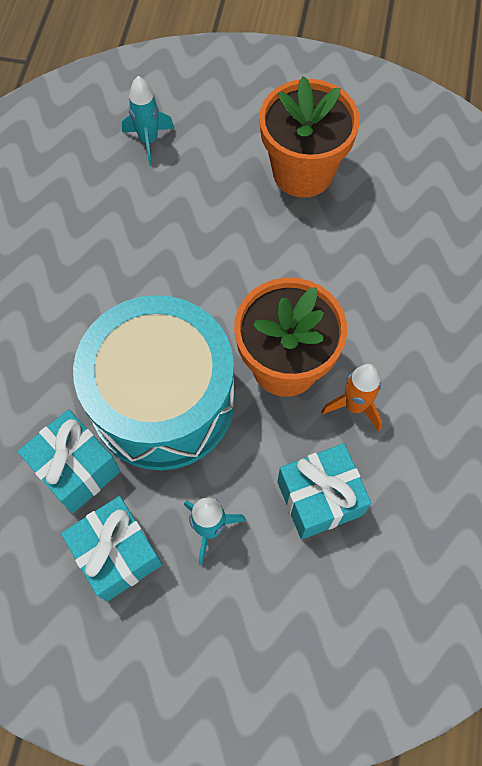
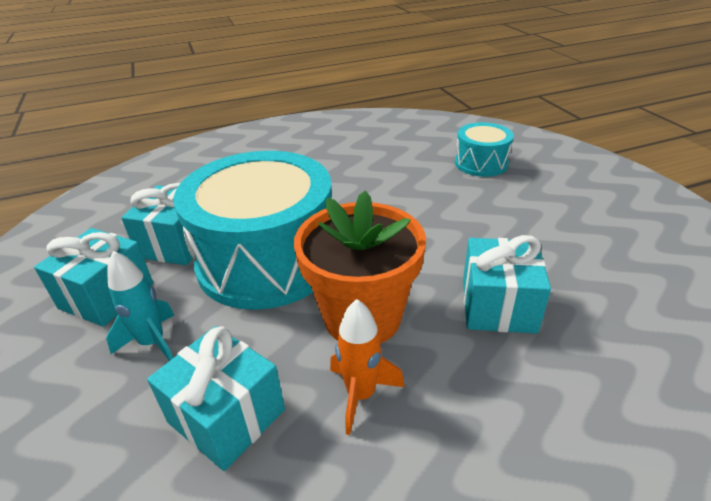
camera: 60 degrees right, 30 degrees down
turquoise rocket [122,76,174,166] -> turquoise drum [455,122,514,177]
orange flower pot [259,76,360,198] -> none
none -> turquoise gift [463,235,551,334]

